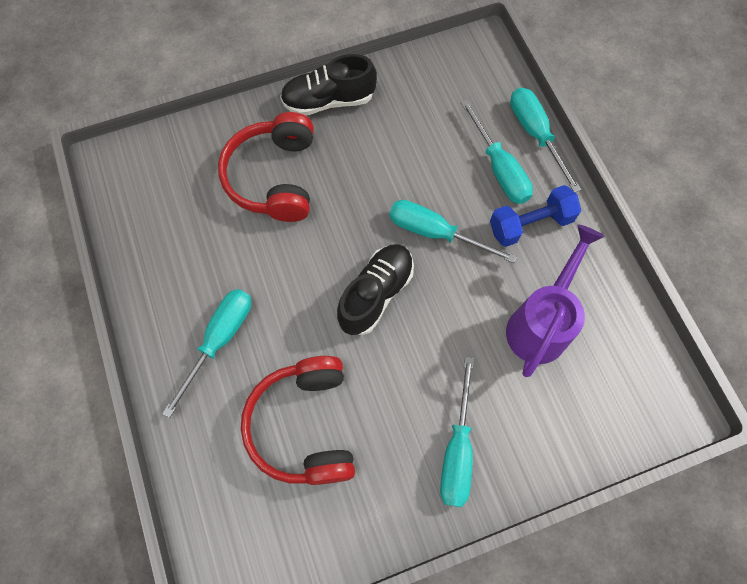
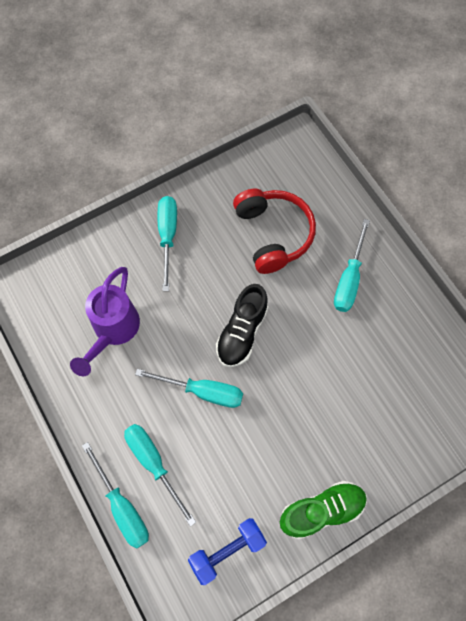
camera: 170 degrees right, 0 degrees up
red headphones [218,112,314,222] -> none
black shoe [280,54,377,115] -> green shoe [280,481,367,539]
blue dumbbell [490,185,581,247] -> blue dumbbell moved to [188,518,267,585]

